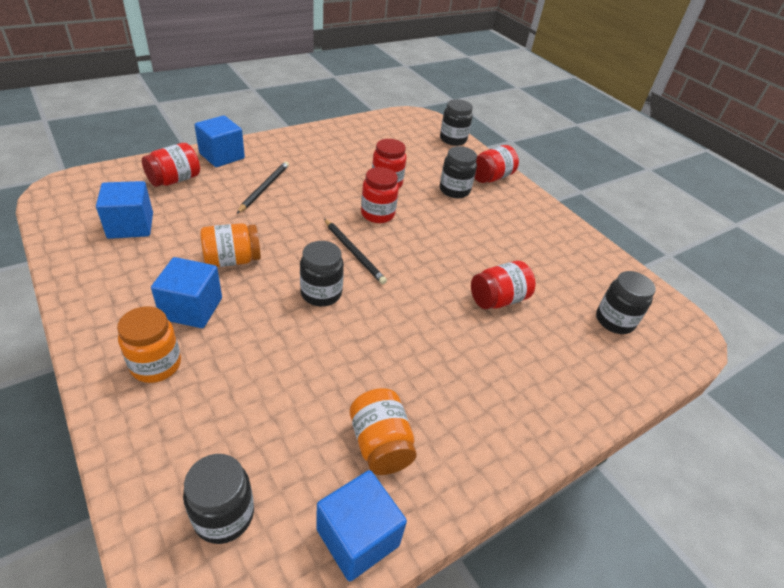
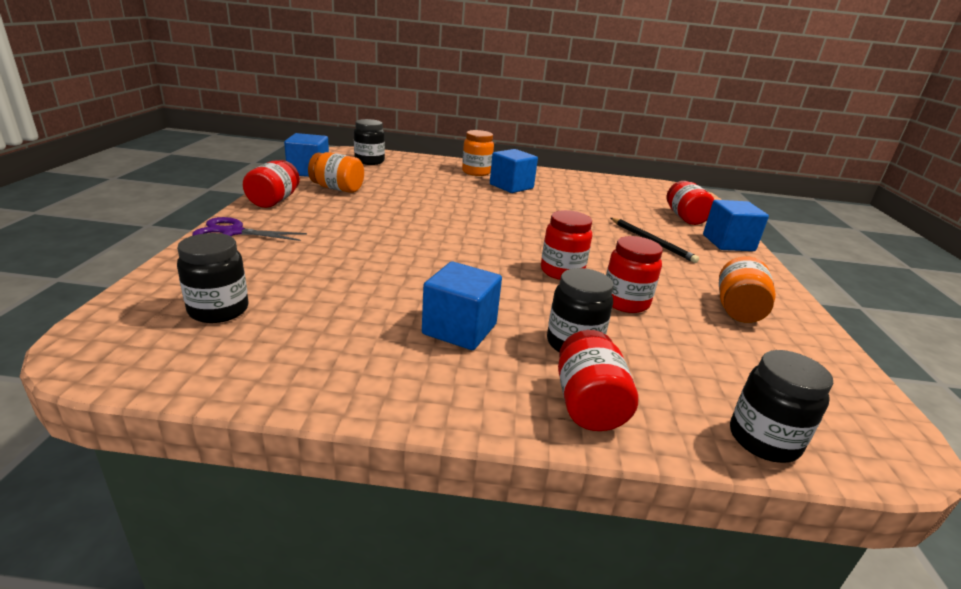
camera: 130 degrees right, 15 degrees down
blue cube [96,181,153,239] -> blue cube moved to [422,262,502,350]
orange jar [200,223,261,267] -> orange jar moved to [719,256,776,323]
black jar [300,241,344,306] -> none
black pencil [324,219,387,284] -> none
red jar [471,261,535,309] -> red jar moved to [243,160,300,208]
none -> purple scissors [192,217,307,241]

